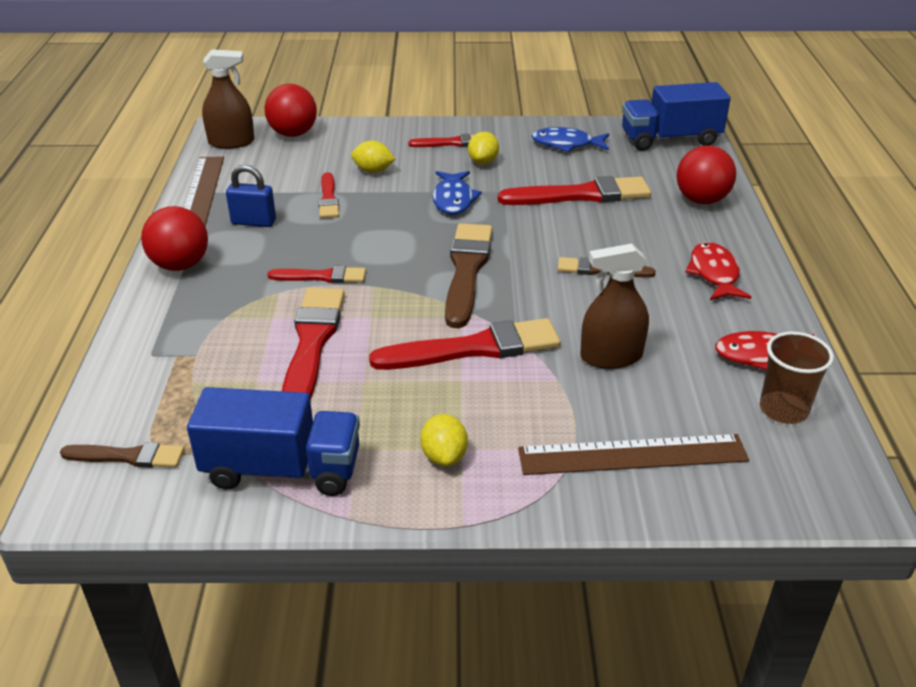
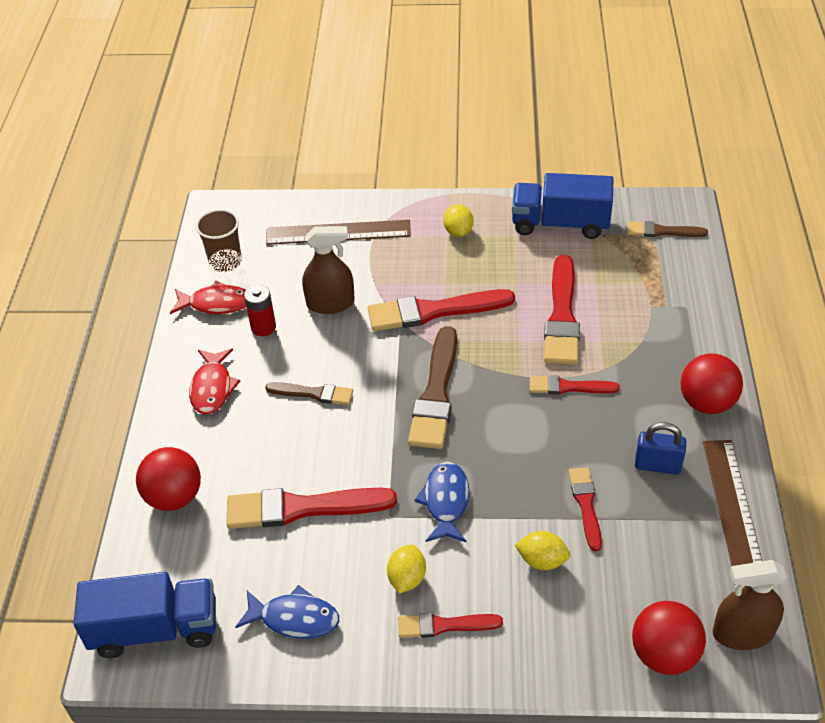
camera: 175 degrees left, 10 degrees up
none -> red battery [244,285,276,336]

